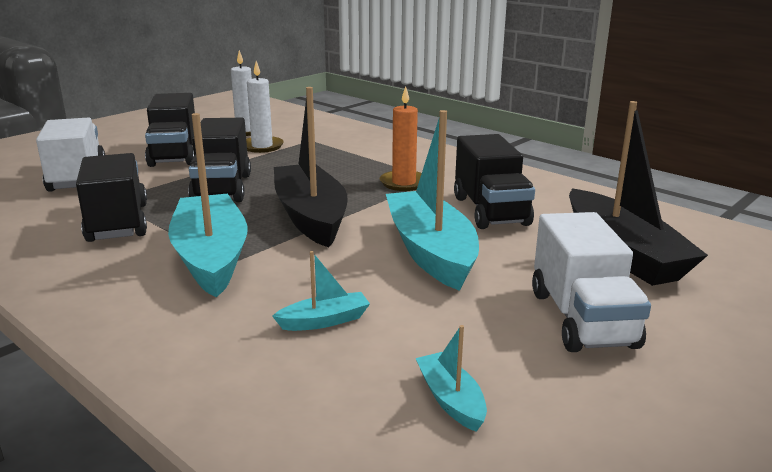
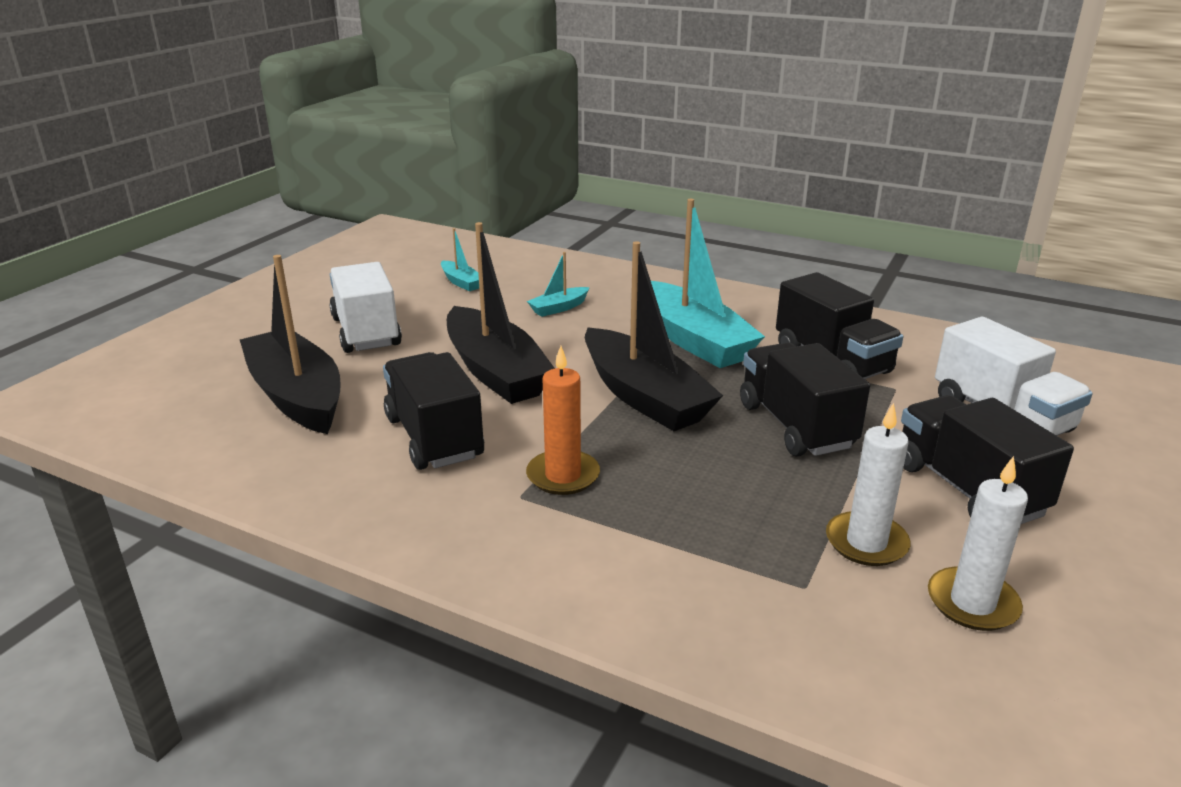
camera: 165 degrees right, 5 degrees up
turquoise boat [386,110,479,291] -> black boat [447,222,555,404]

